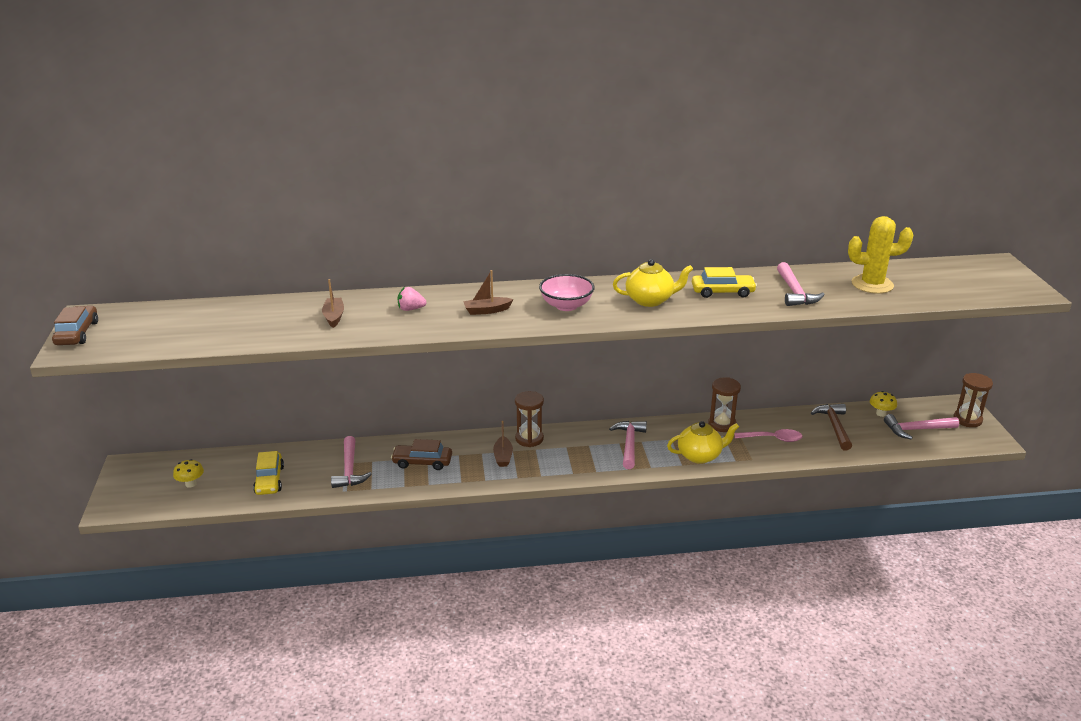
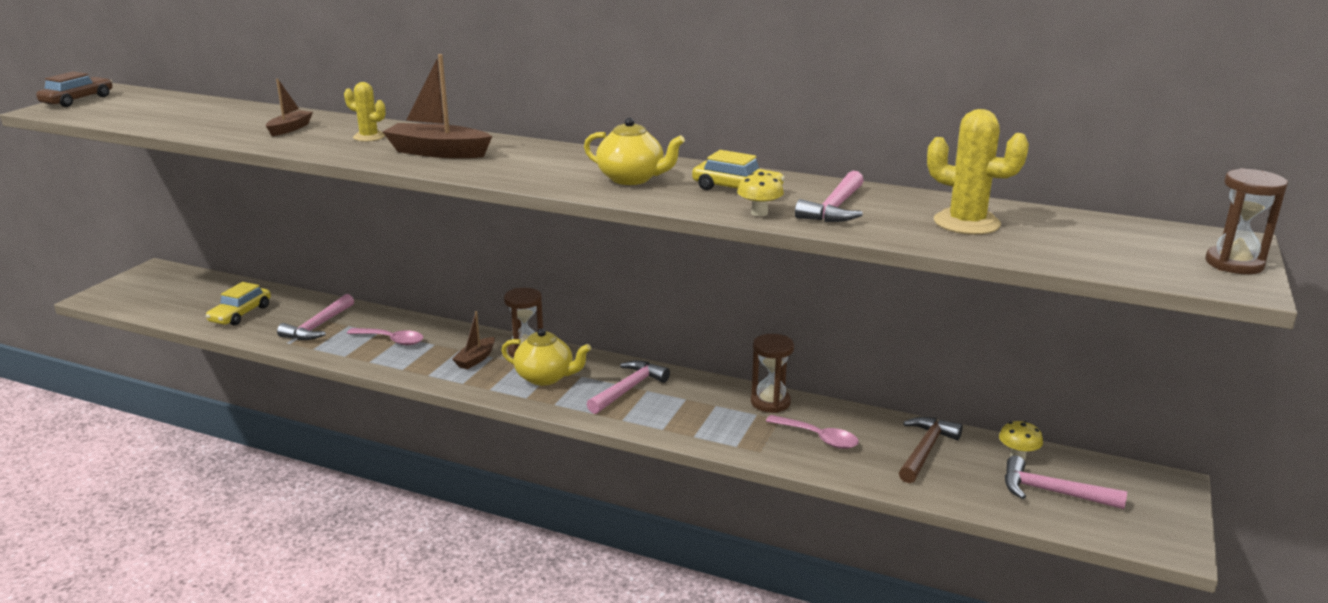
camera: 30 degrees right, 5 degrees down
yellow mushroom [173,459,204,488] -> yellow mushroom moved to [737,172,784,216]
brown car [391,439,452,470] -> pink spoon [347,328,423,345]
pink strawberry [398,287,426,311] -> yellow cactus [344,82,385,142]
brown boat [463,270,513,315] -> brown boat [383,54,492,158], size x1.77
pink bowl [539,274,595,311] -> none
yellow teapot [667,421,739,464] -> yellow teapot moved to [501,328,591,386]
brown hourglass [953,373,993,427] -> brown hourglass moved to [1205,168,1288,274]

